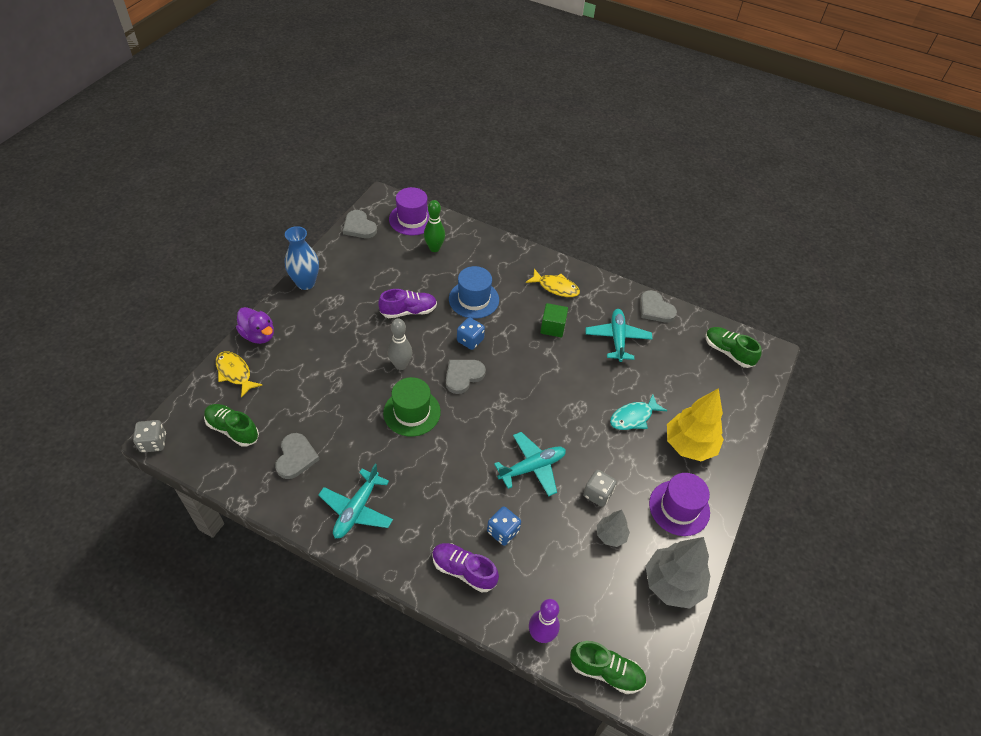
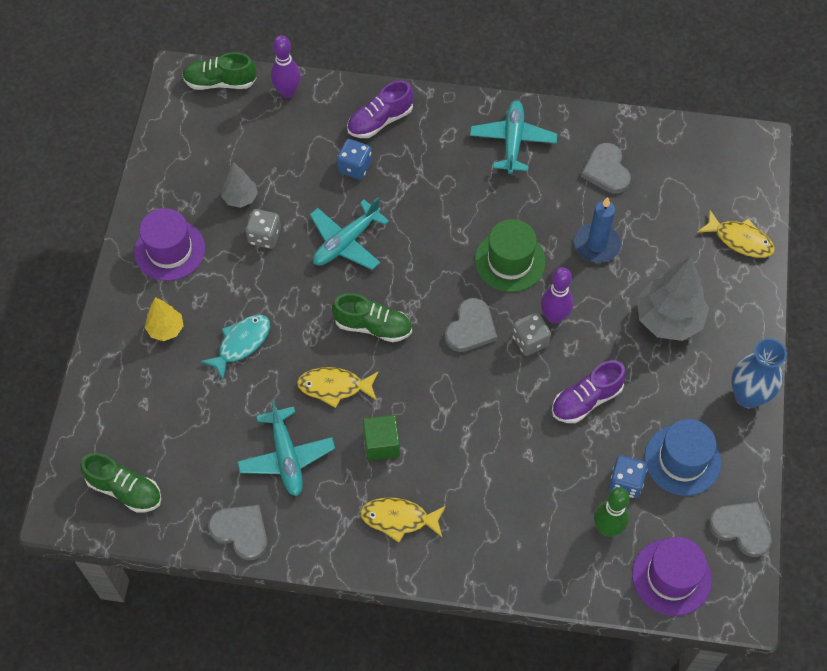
camera: 165 degrees right, 10 degrees up
grey dice [133,420,166,453] -> grey dice moved to [512,312,551,356]
green shoe [204,404,259,447] -> green shoe moved to [332,293,412,342]
purple duck [236,307,274,344] -> none
grey bowling pin [388,318,412,370] -> purple bowling pin [541,267,573,324]
purple shoe [432,543,499,592] -> purple shoe turned 135 degrees clockwise [347,81,413,138]
blue hat [449,266,499,319] -> blue hat moved to [644,419,721,496]
blue dice [457,317,485,350] -> blue dice moved to [609,455,647,498]
grey tree [646,537,710,609] -> grey tree moved to [637,257,709,341]
yellow tree [667,388,724,461] -> yellow tree [145,297,184,341], size x0.54
none -> yellow fish [297,367,378,408]
none -> blue candle [574,197,621,263]

